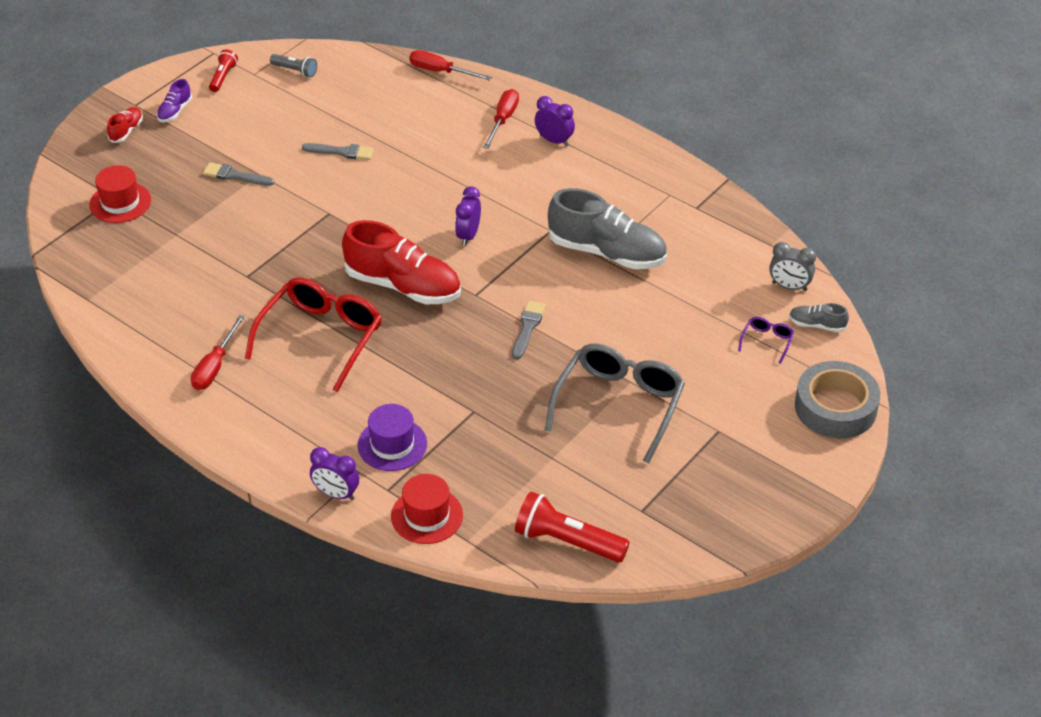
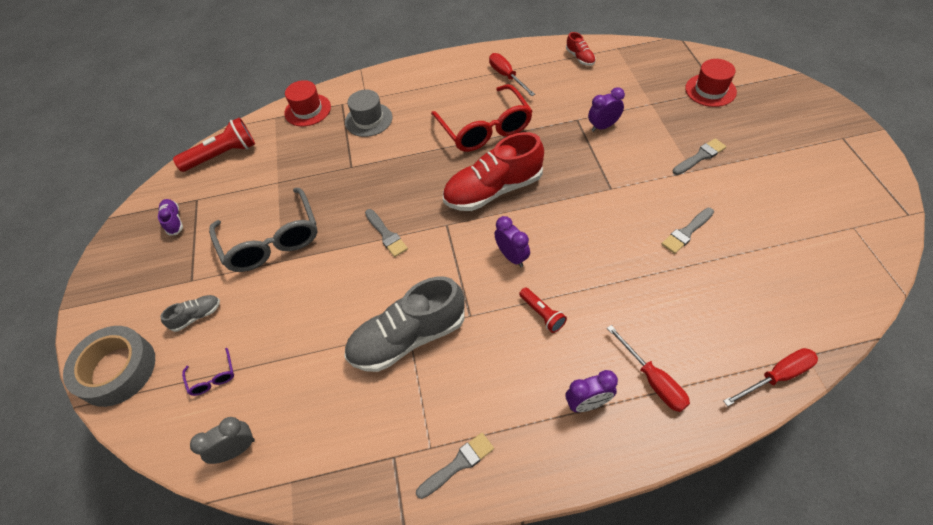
camera: 135 degrees right, 10 degrees up
red shoe [107,107,143,143] -> red shoe moved to [566,32,596,66]
purple shoe [157,79,192,122] -> purple shoe moved to [158,199,183,235]
red flashlight [209,49,238,92] -> red flashlight moved to [519,287,567,333]
grey flashlight [270,54,317,77] -> none
purple clock [310,447,359,501] -> purple clock moved to [588,87,625,132]
purple hat [358,404,427,471] -> grey hat [345,90,392,137]
grey shoe [789,303,849,332] -> grey shoe moved to [160,295,220,332]
none -> grey brush [416,433,494,499]

